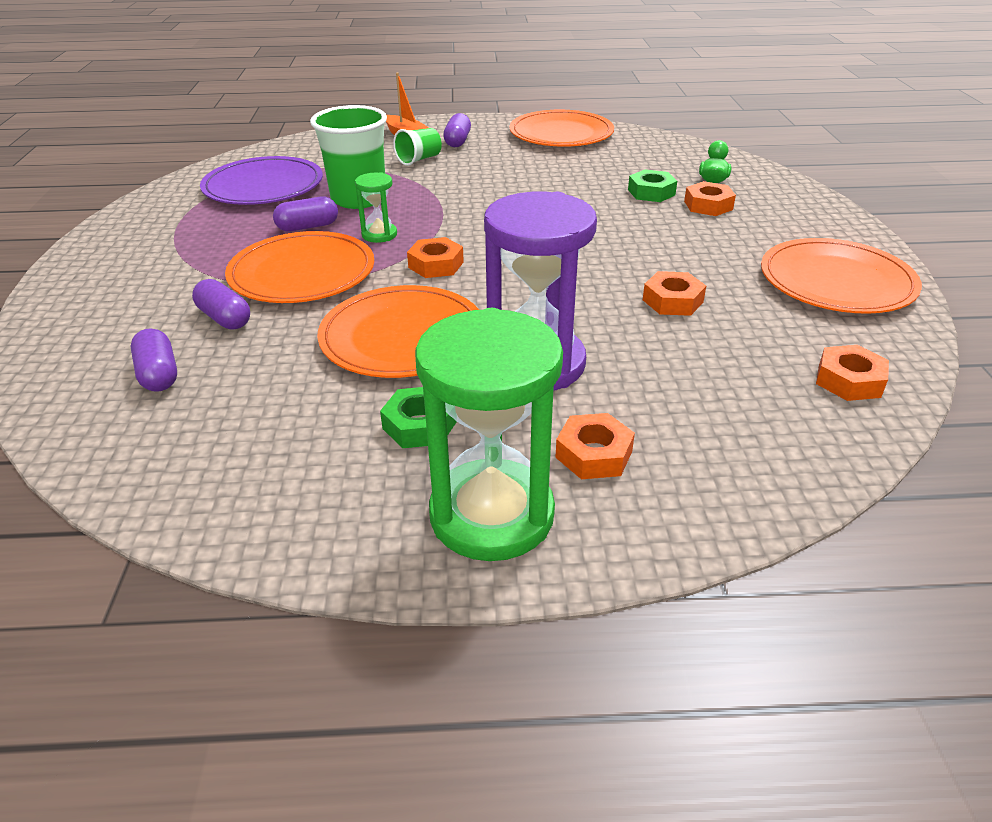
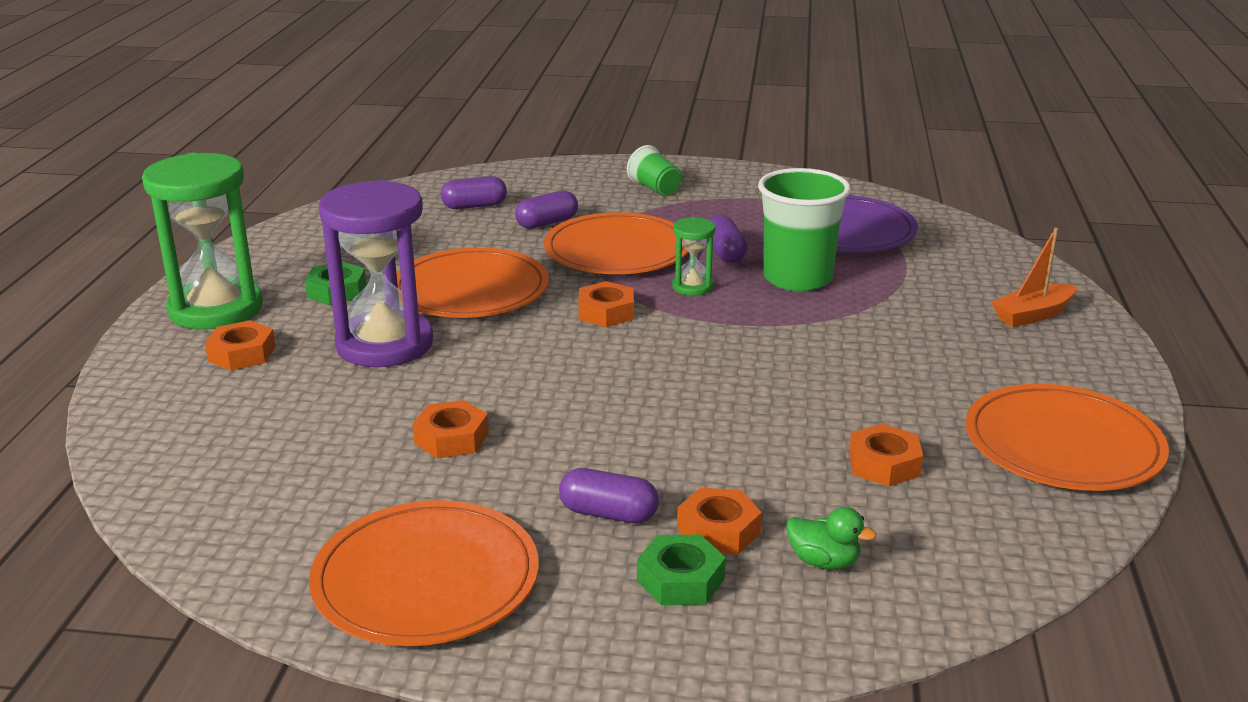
camera: 100 degrees right, 10 degrees down
green cup [393,128,442,166] -> green cup moved to [627,145,682,196]
purple capsule [443,113,471,147] -> purple capsule moved to [559,468,659,523]
green nut [628,169,677,202] -> green nut moved to [637,534,726,605]
orange nut [816,345,889,401] -> orange nut moved to [849,424,923,486]

